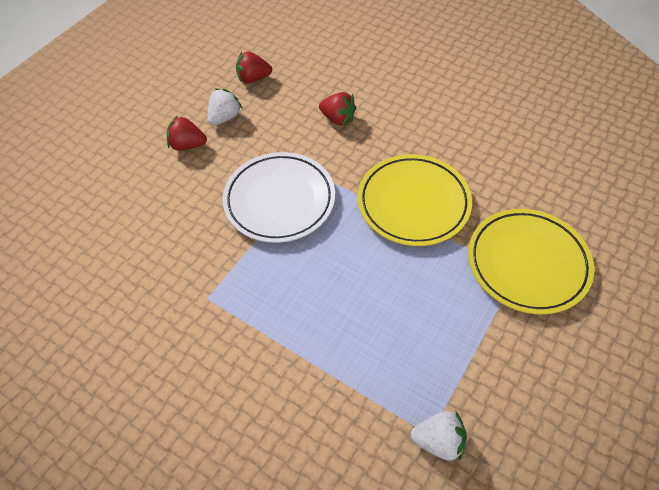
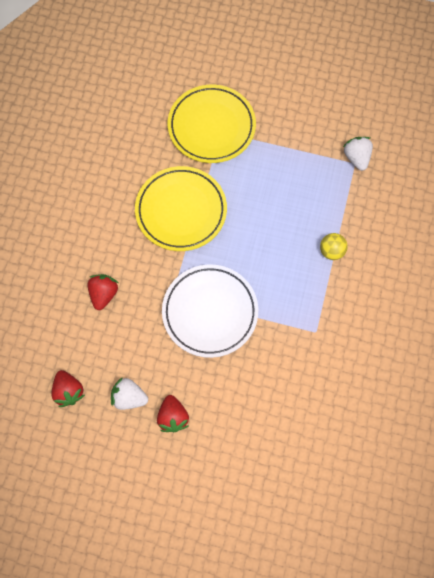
camera: 110 degrees left, 15 degrees up
none -> yellow ball [320,233,347,260]

